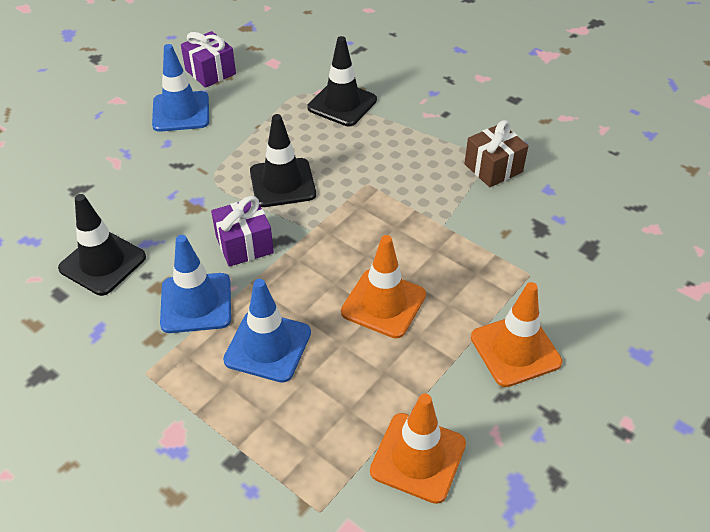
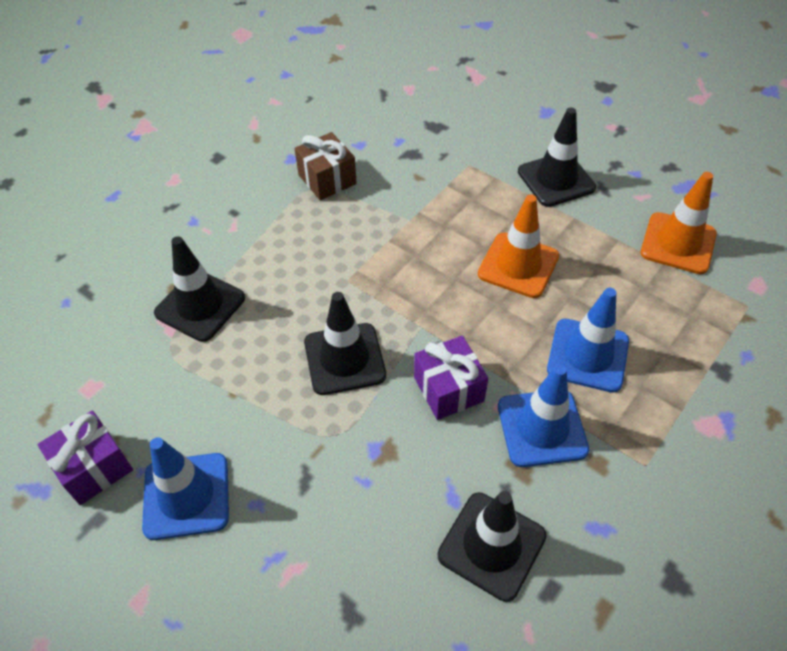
camera: 90 degrees left, 5 degrees up
orange traffic cone [471,282,562,387] -> black traffic cone [518,107,596,207]

